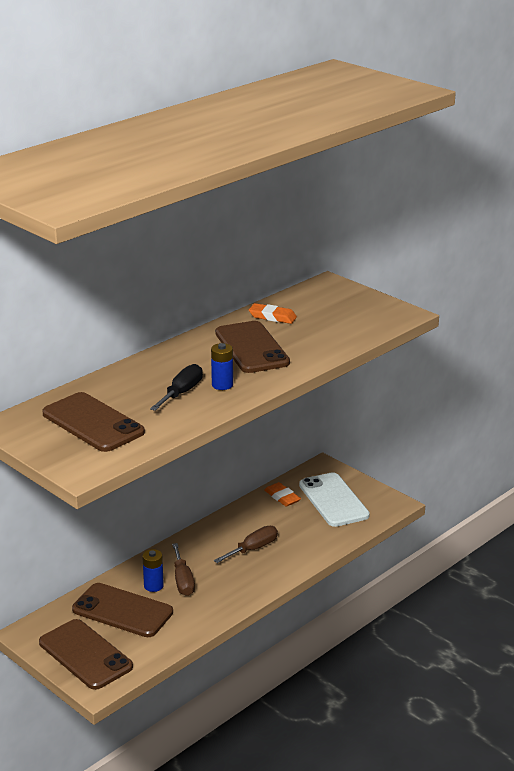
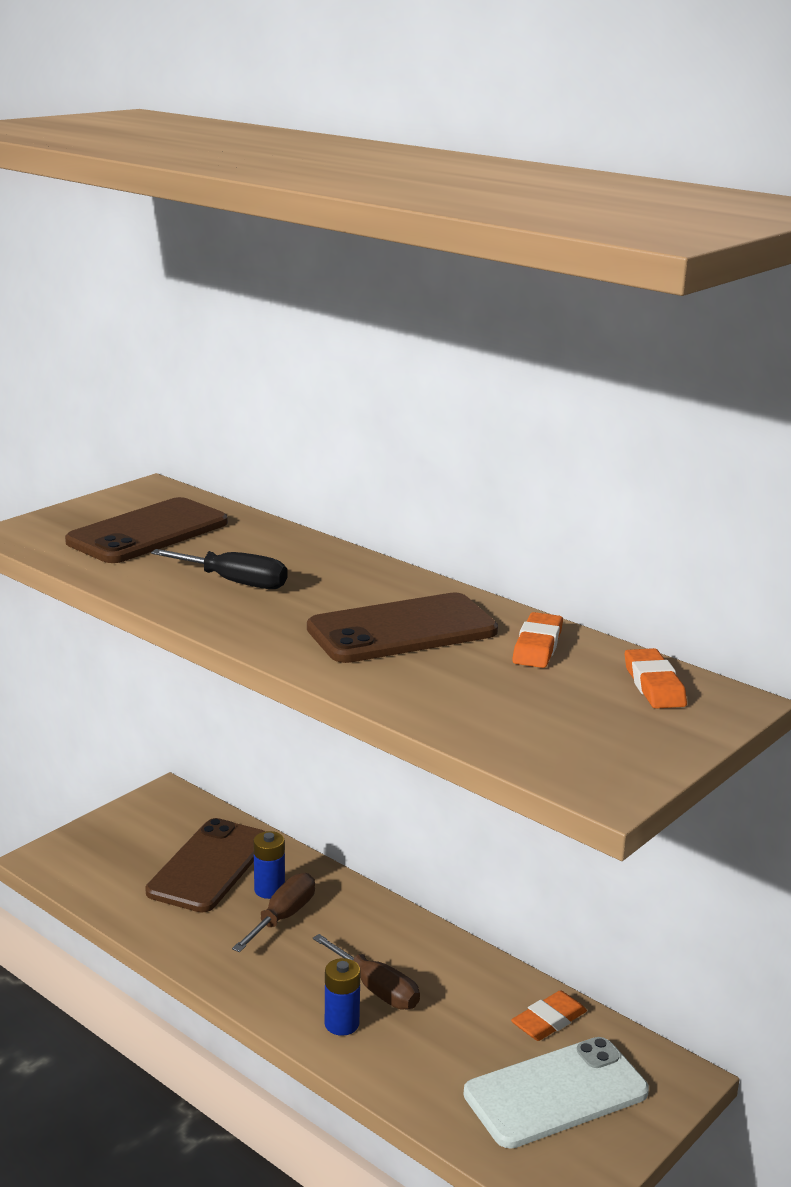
camera: 85 degrees right, 5 degrees down
brown phone [39,619,133,690] -> none
brown screwdriver [172,543,195,596] -> brown screwdriver turned 135 degrees clockwise [232,873,315,952]
blue battery [211,343,233,390] -> blue battery moved to [325,958,360,1036]
none -> orange eraser [625,648,687,709]

